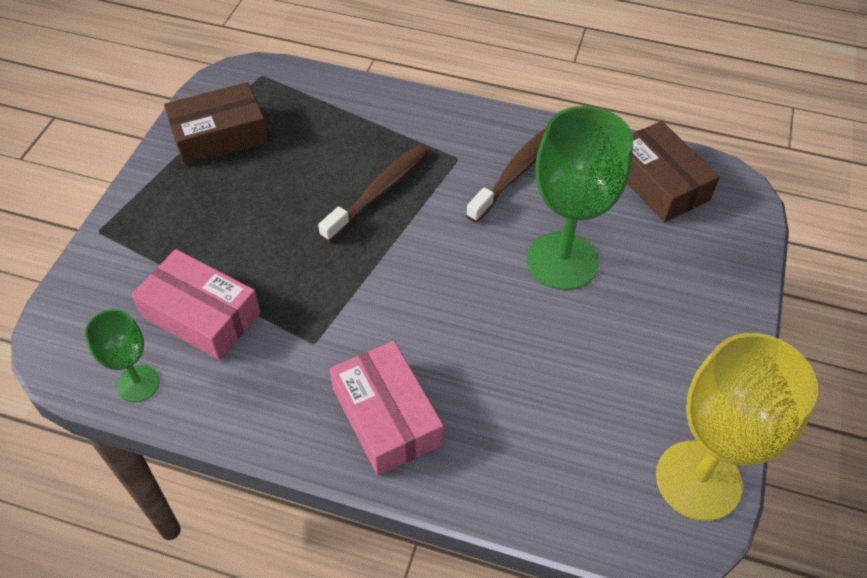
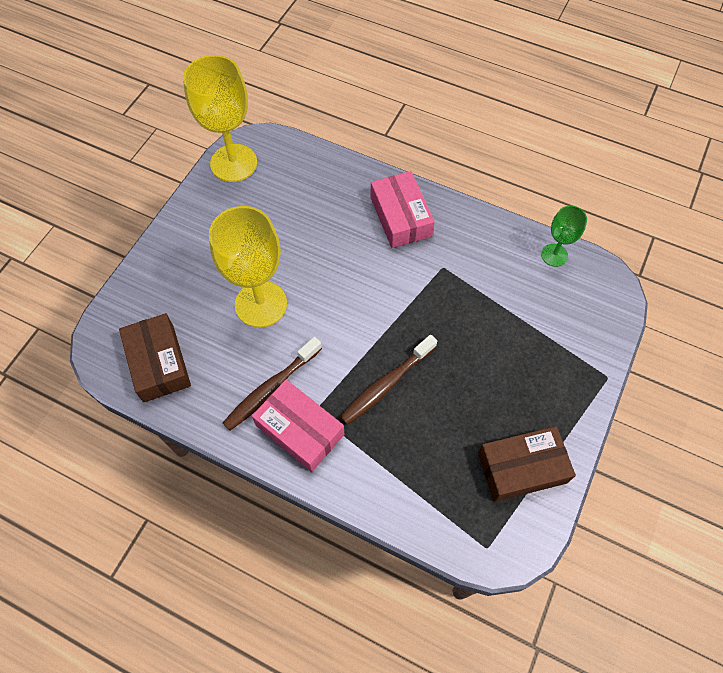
camera: 170 degrees left, 10 degrees up
pink box [131,249,261,360] -> pink box moved to [252,379,344,472]
green goblet [527,106,633,290] -> yellow goblet [209,206,287,328]

